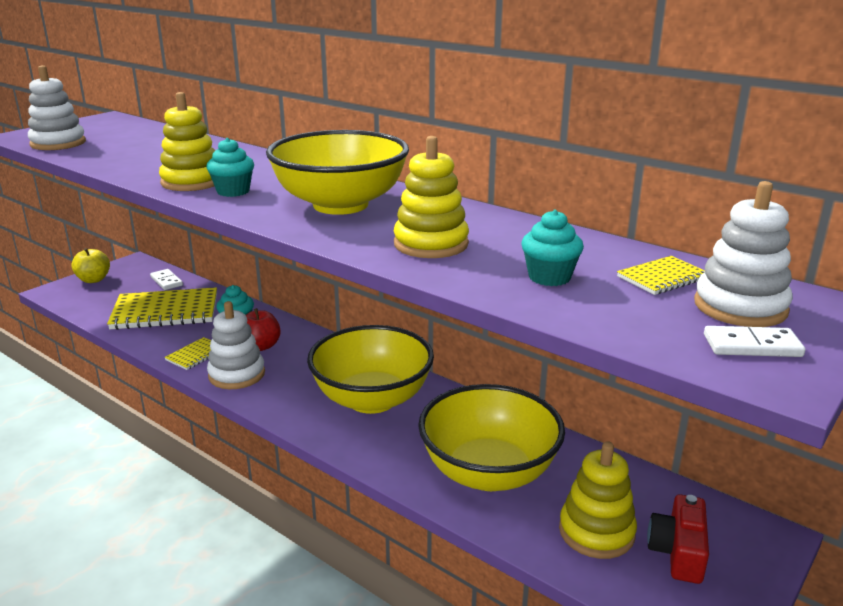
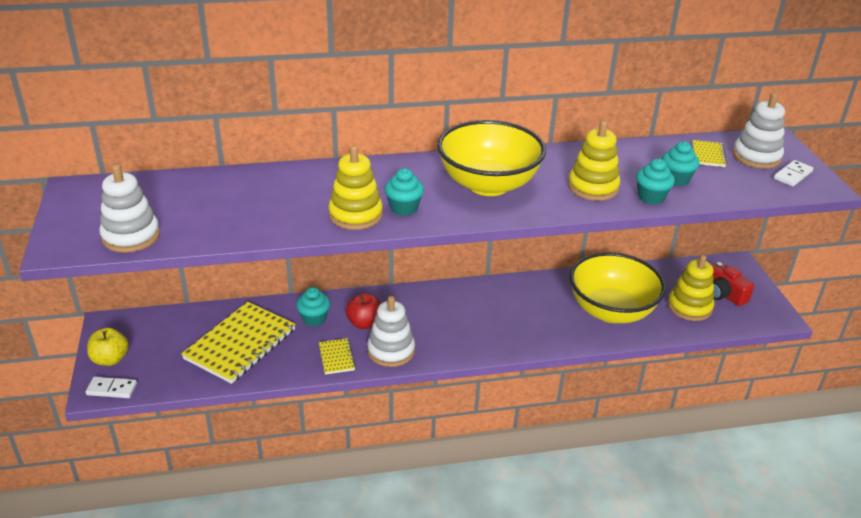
camera: 50 degrees left, 10 degrees up
white domino [150,269,183,290] -> white domino moved to [86,377,137,398]
yellow bowl [307,325,434,414] -> none
none -> turquoise cupcake [636,159,675,205]

